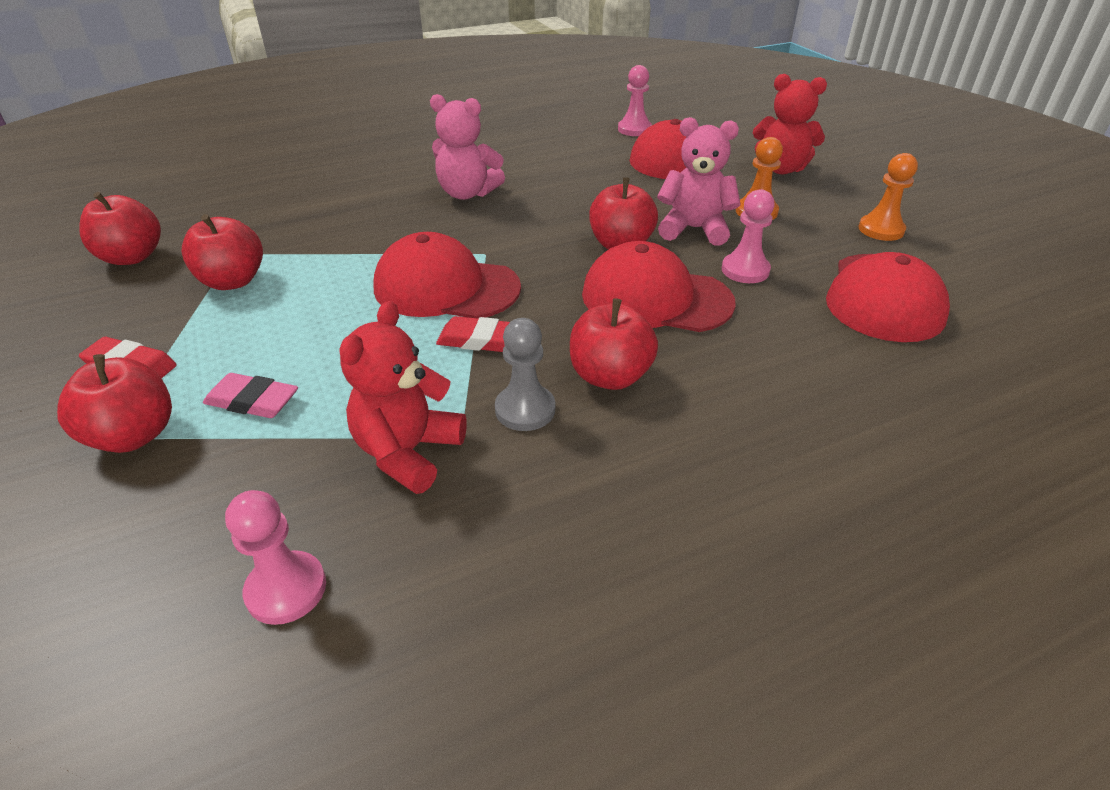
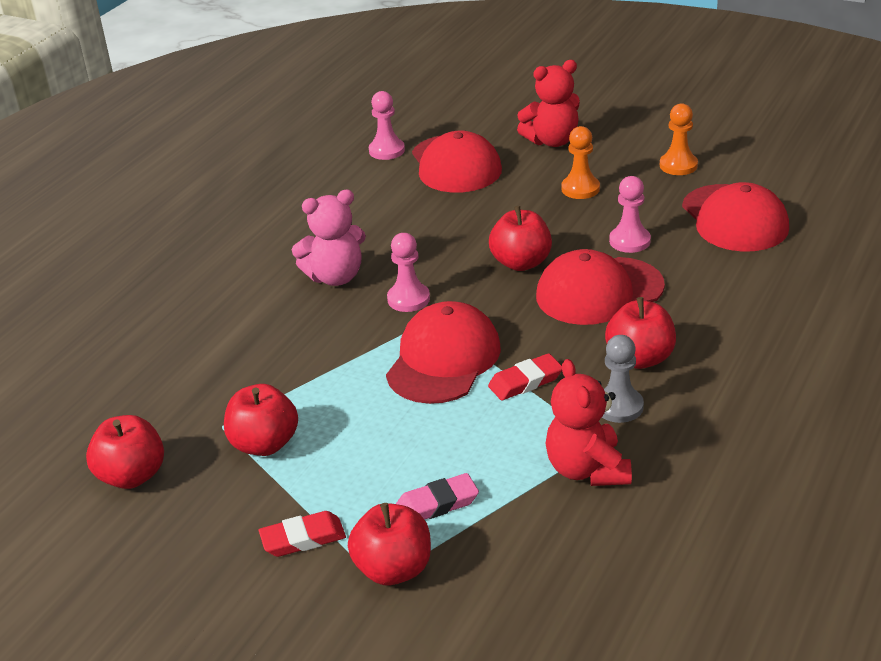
camera: 35 degrees left, 5 degrees down
pink pawn [225,490,326,625] -> pink pawn moved to [387,233,430,312]
red cap [373,232,521,319] -> red cap turned 135 degrees clockwise [386,301,501,404]
pink teddy bear [657,117,740,246] -> none

